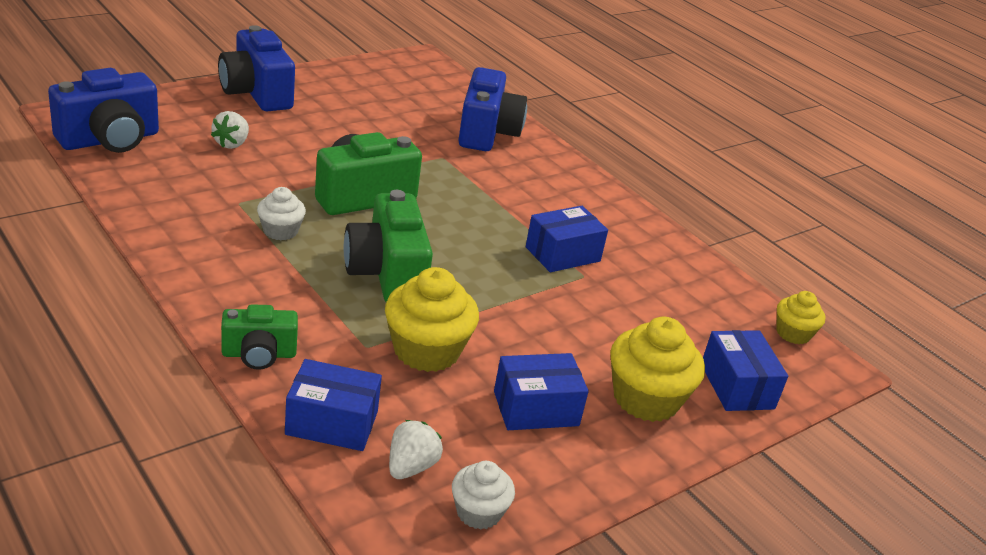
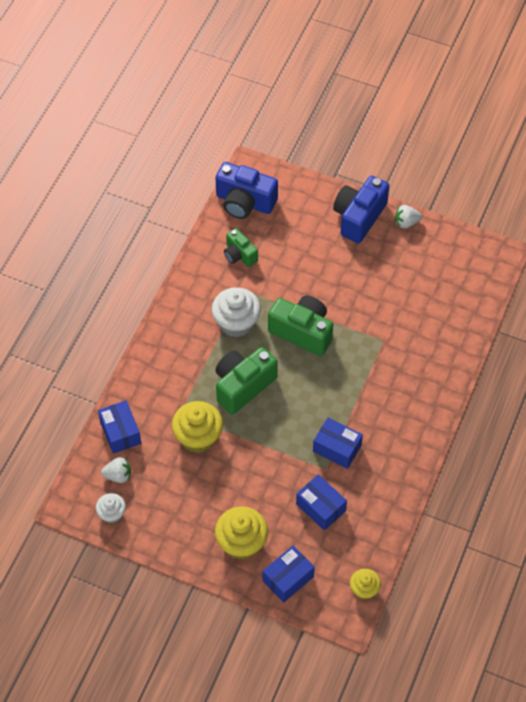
camera: 65 degrees right, 25 degrees up
white strawberry [211,111,249,149] -> white strawberry moved to [395,205,422,229]
green camera [221,304,298,370] -> green camera moved to [224,228,258,267]
white cupcake [257,187,306,240] -> white cupcake [212,287,261,337], size x1.73
blue camera [458,67,527,151] -> none
blue box [494,353,589,430] -> blue box moved to [296,474,347,531]

